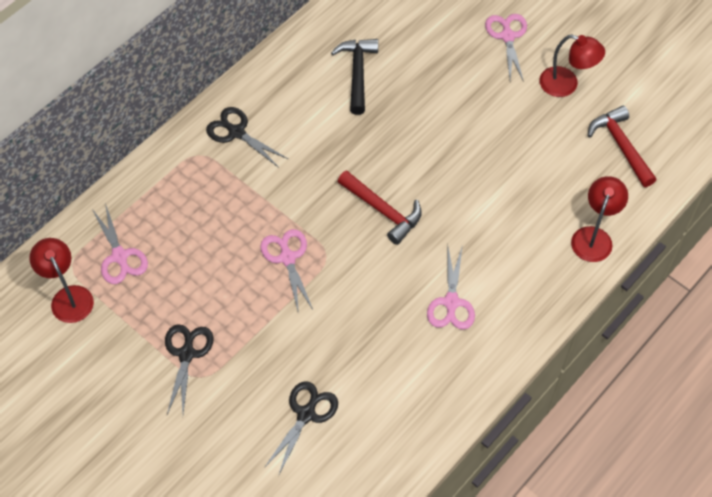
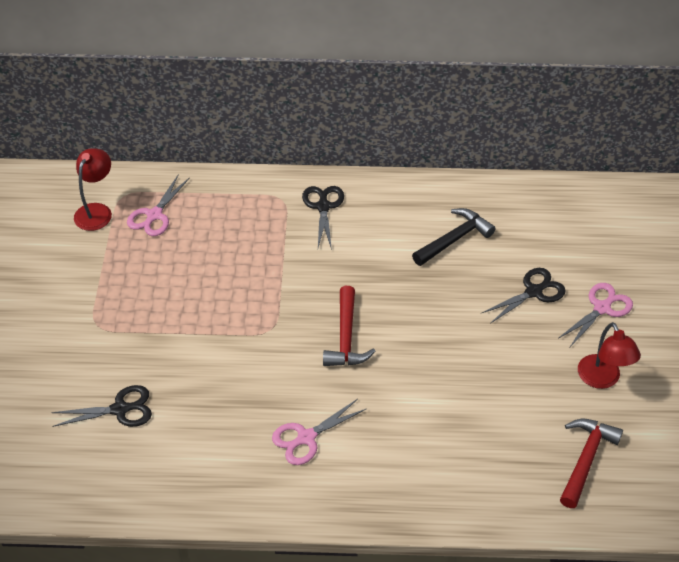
camera: 50 degrees right, 10 degrees down
black scissors [165,324,214,414] -> black scissors moved to [482,268,566,324]
pink scissors [260,229,313,314] -> none
red lamp [571,176,628,262] -> none

